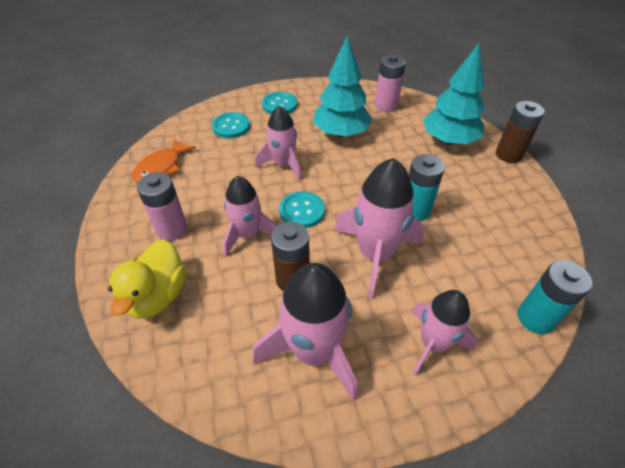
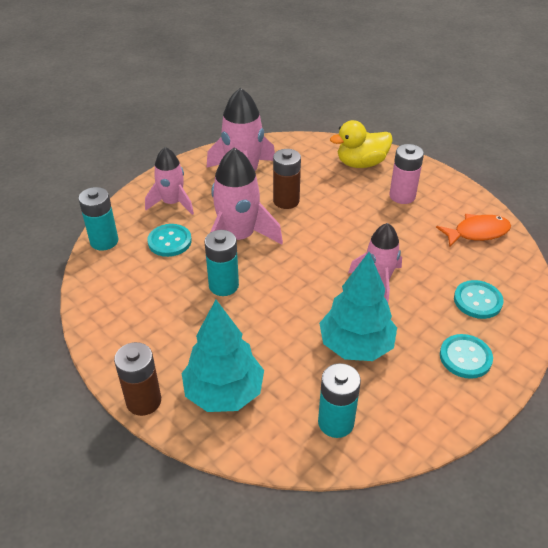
camera: 150 degrees right, 5 degrees down
yellow duck [108,239,186,319] -> yellow duck turned 90 degrees counterclockwise [330,120,393,168]
orange fish [132,138,196,183] -> orange fish turned 75 degrees clockwise [436,214,511,247]
pink rocket [223,176,277,256] -> none
turquoise button [279,191,325,228] -> turquoise button moved to [148,224,192,257]
pink battery [375,55,406,112] -> turquoise battery [318,363,361,438]

